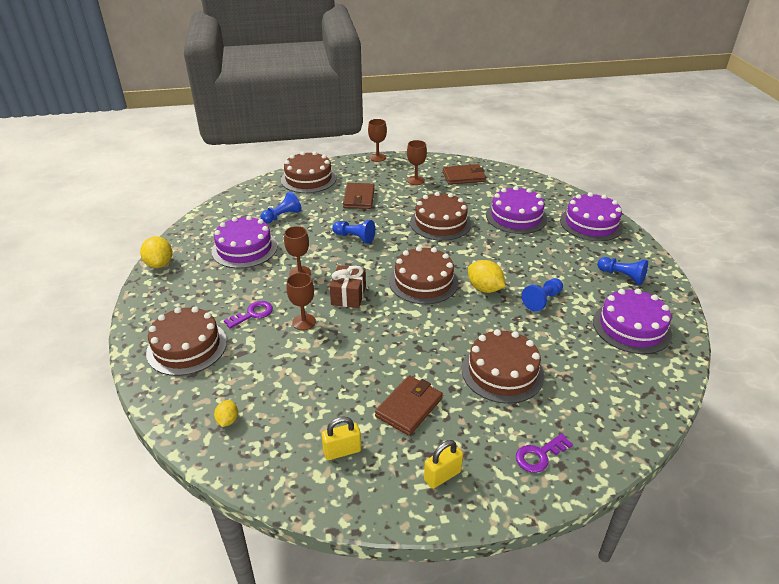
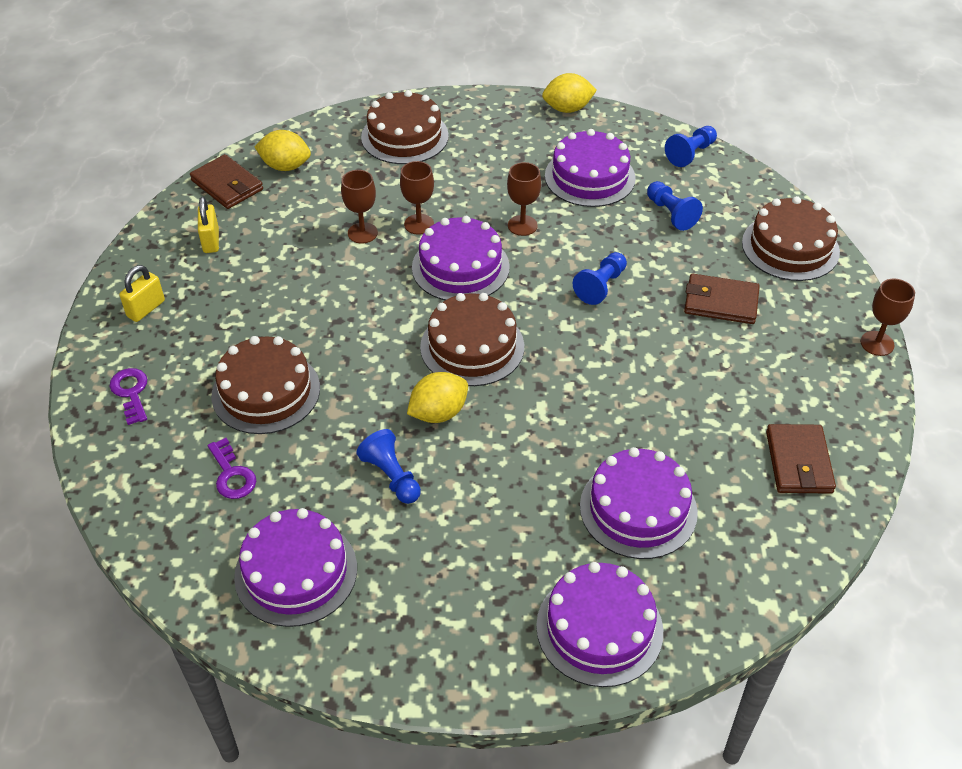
camera: 100 degrees right, 10 degrees up
yellow lemon [214,400,238,427] -> yellow lemon [254,130,311,171], size x1.73
purple key [224,301,273,329] -> purple key moved to [208,438,256,499]
brown gift [330,265,366,308] -> purple cake [412,216,510,300]
brown wallet [375,375,443,436] -> brown wallet moved to [190,154,263,209]
brown goblet [407,140,427,185] -> brown goblet moved to [341,170,378,243]
brown cake [410,192,471,241] -> none
yellow padlock [424,440,463,489] -> yellow padlock turned 60 degrees clockwise [119,265,165,322]
blue pawn [598,257,648,285] -> blue pawn moved to [665,126,717,167]

